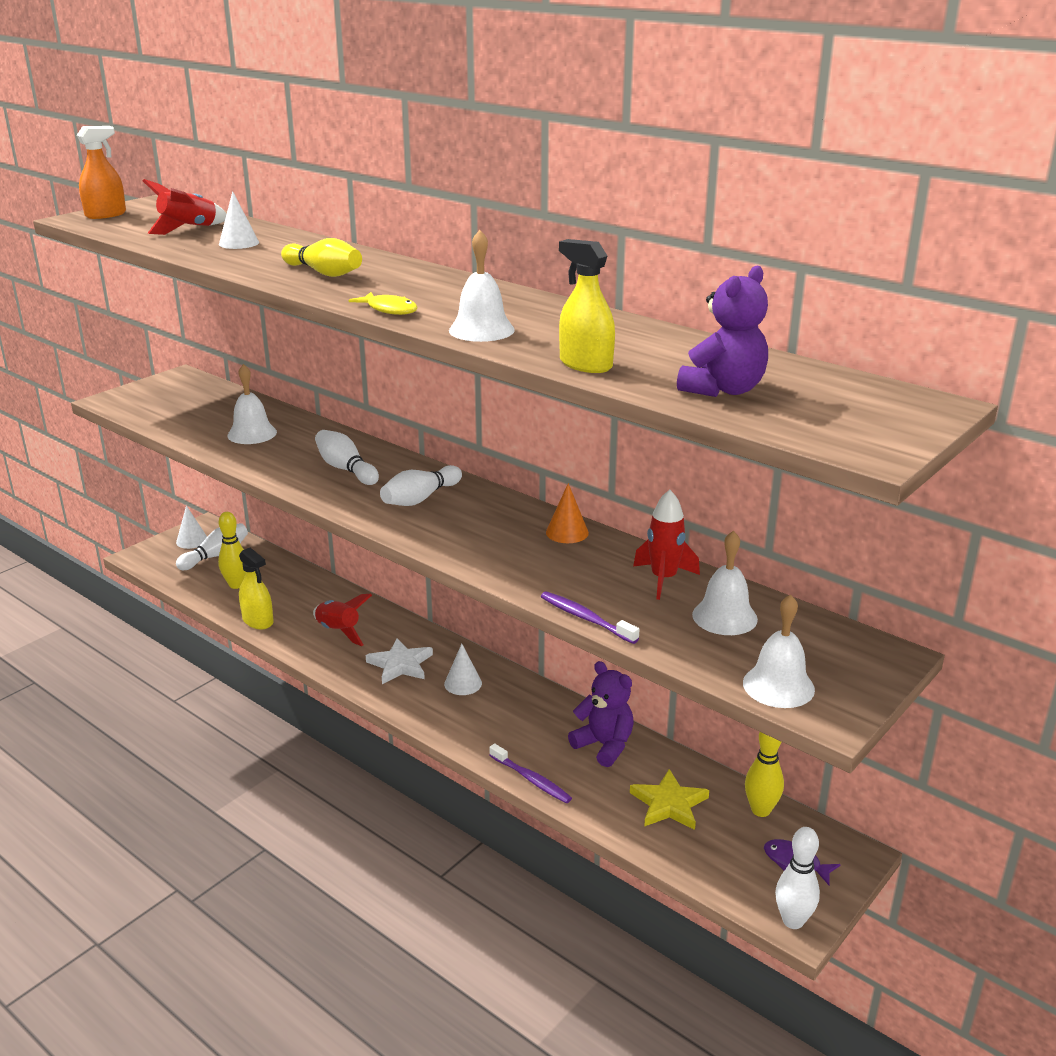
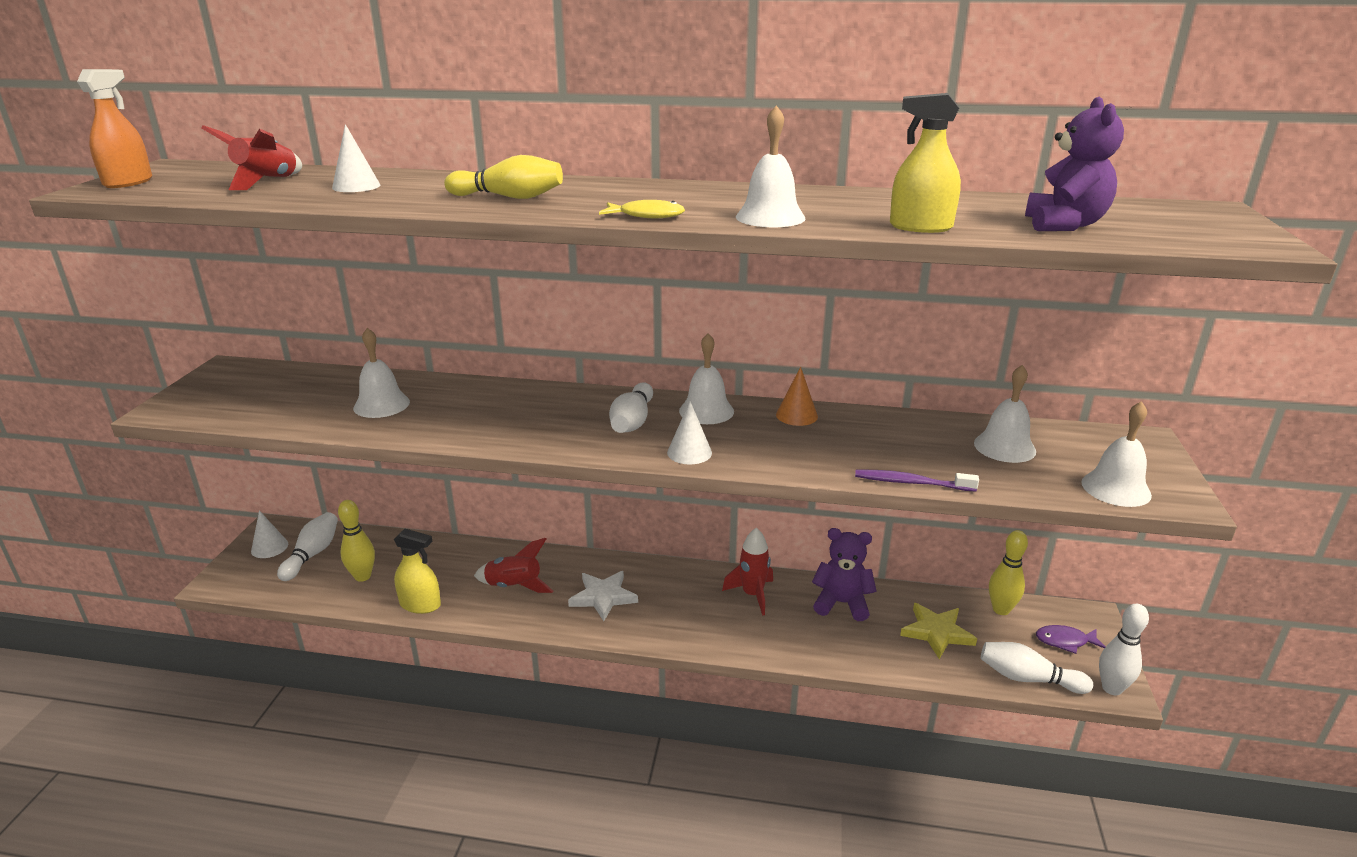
camera: 30 degrees left, 0 degrees up
white bowling pin [315,430,379,485] -> white bowling pin moved to [981,642,1093,694]
white cone [444,644,482,695] -> white cone moved to [667,402,712,465]
purple toothbrush [489,743,572,803] -> none
red rocket [633,490,700,600] -> red rocket moved to [722,528,773,616]
none -> white bell [679,333,734,424]

